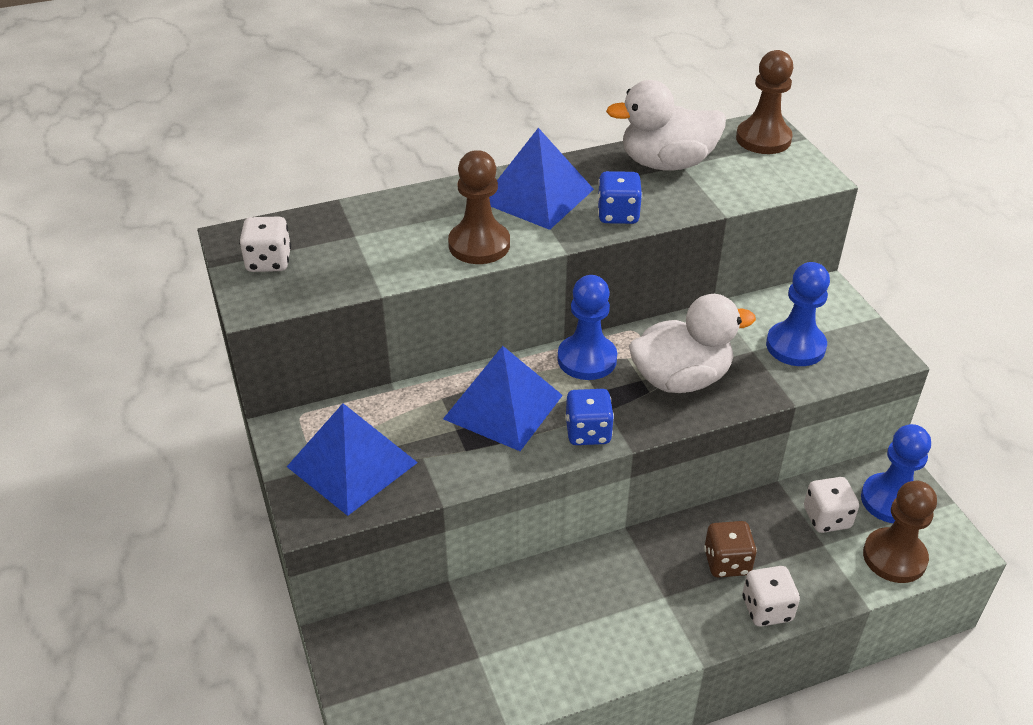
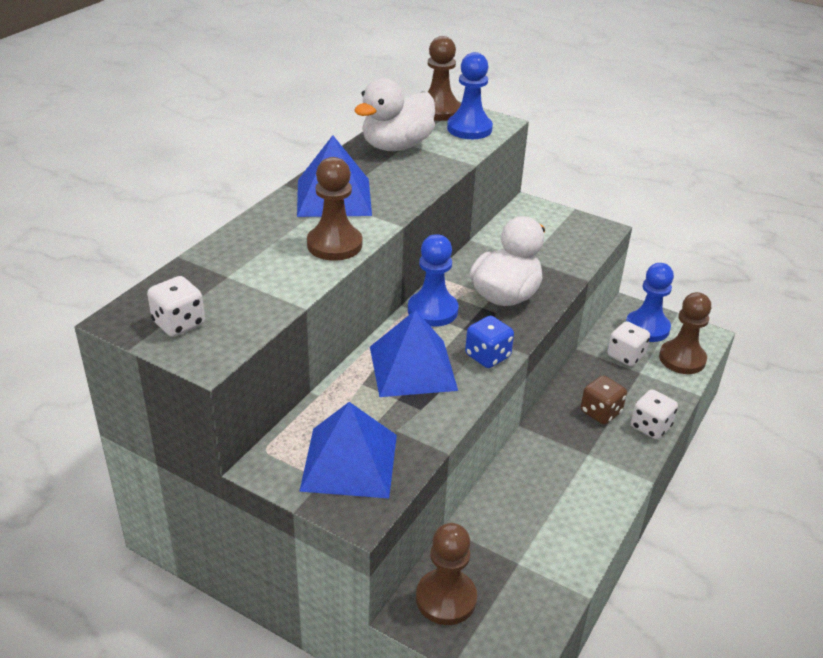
camera: 40 degrees left, 5 degrees down
blue dice [597,171,642,224] -> none
blue pawn [766,262,830,366] -> blue pawn moved to [447,52,493,139]
none -> brown pawn [416,523,477,625]

